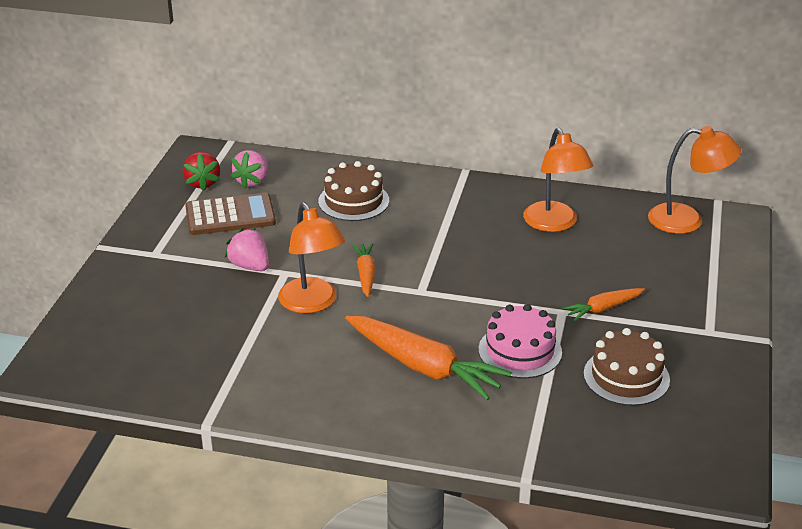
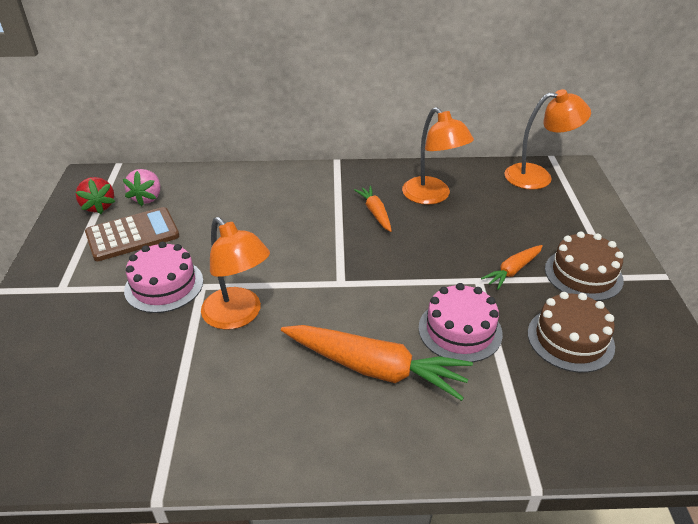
camera: 15 degrees left, 5 degrees up
pink strawberry [225,228,269,271] -> pink cake [124,241,203,313]
brown cake [318,161,389,221] -> brown cake moved to [545,231,624,301]
orange carrot [352,243,375,297] -> orange carrot moved to [354,186,392,232]

